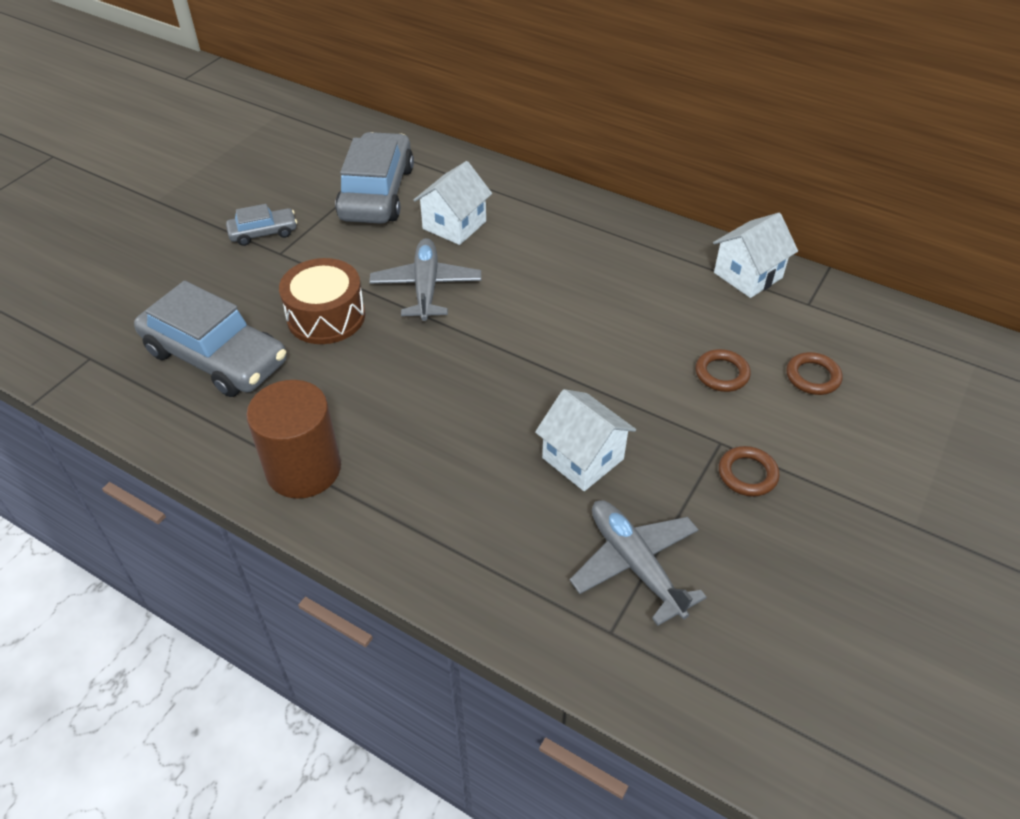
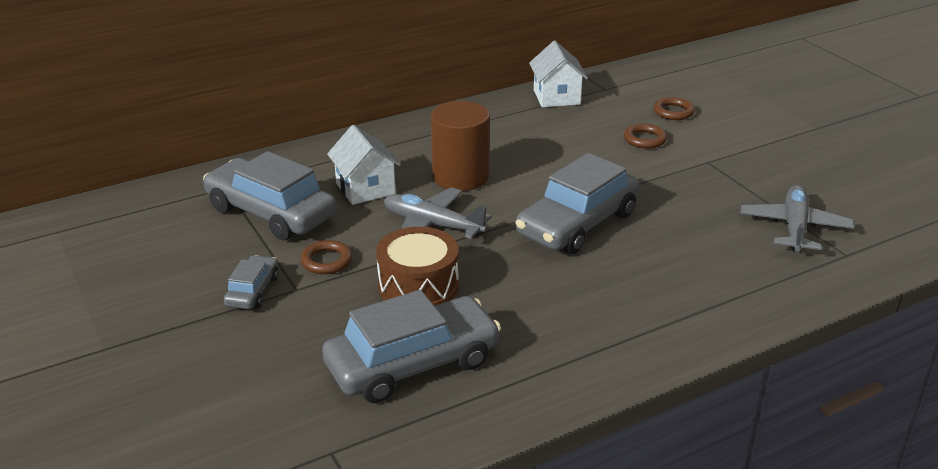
camera: 60 degrees left, 15 degrees down
brown cylinder [246,380,341,499] -> brown cylinder moved to [431,101,490,191]
white house [535,389,636,491] -> none
grey plane [570,500,707,626] -> grey plane turned 105 degrees clockwise [740,185,854,252]
brown ring [719,446,780,497] -> brown ring moved to [301,240,352,274]
none -> grey car [516,153,640,254]

